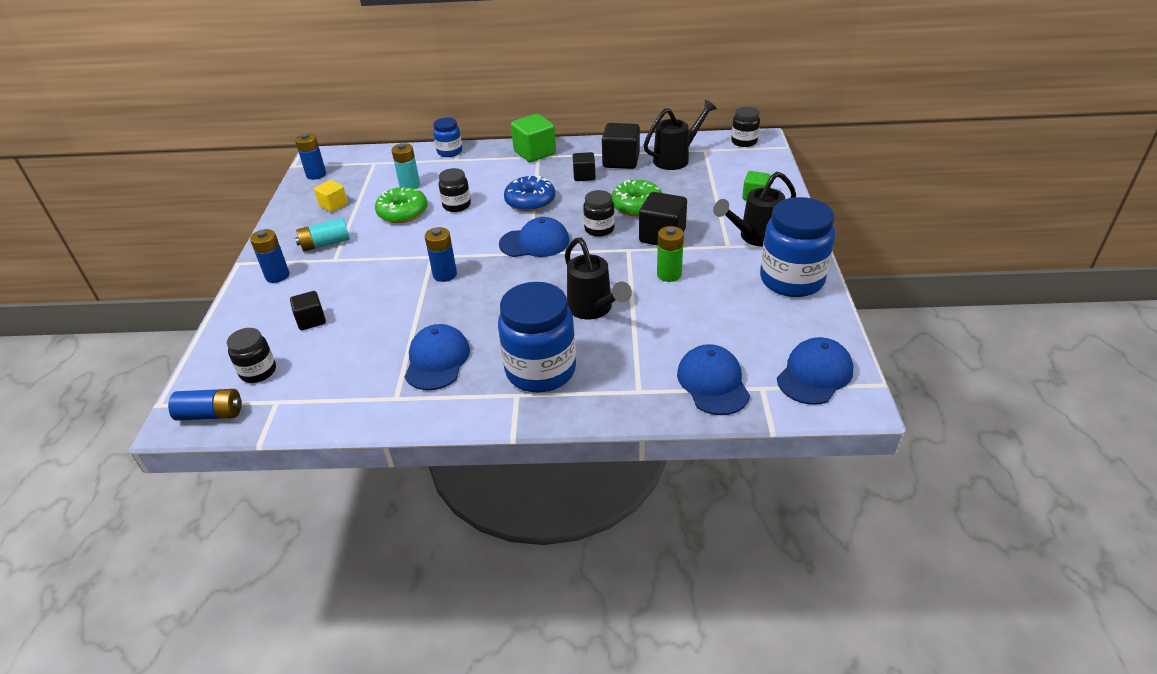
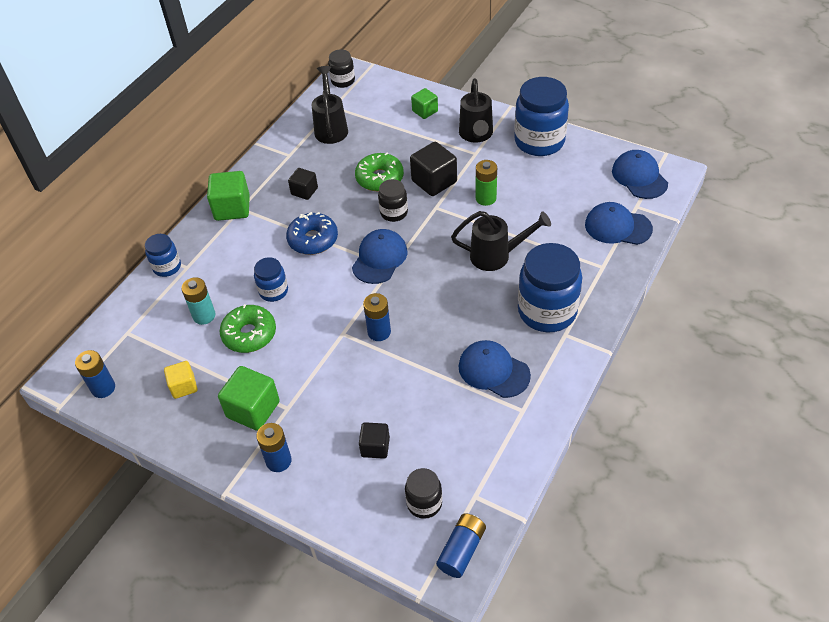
camera: 60 degrees left, 10 degrees up
turquoise battery [295,218,350,252] -> green cube [218,366,280,431]
black jar [439,168,471,212] -> blue jar [254,257,288,302]
black cube [602,123,640,169] -> none

